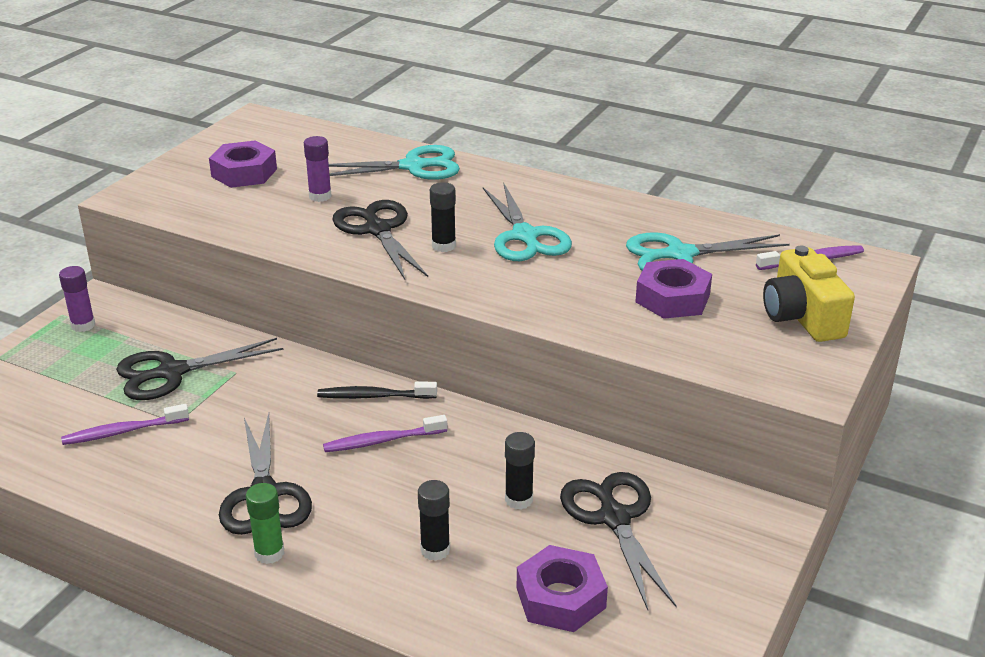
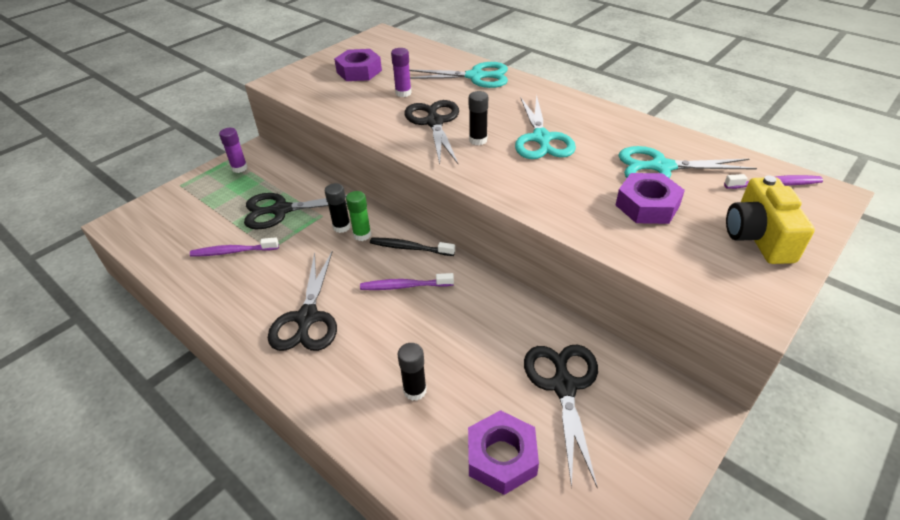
camera: 15 degrees right, 10 degrees up
green glue stick [246,483,284,564] -> green glue stick moved to [346,191,371,241]
black glue stick [505,432,535,510] -> black glue stick moved to [325,183,351,233]

